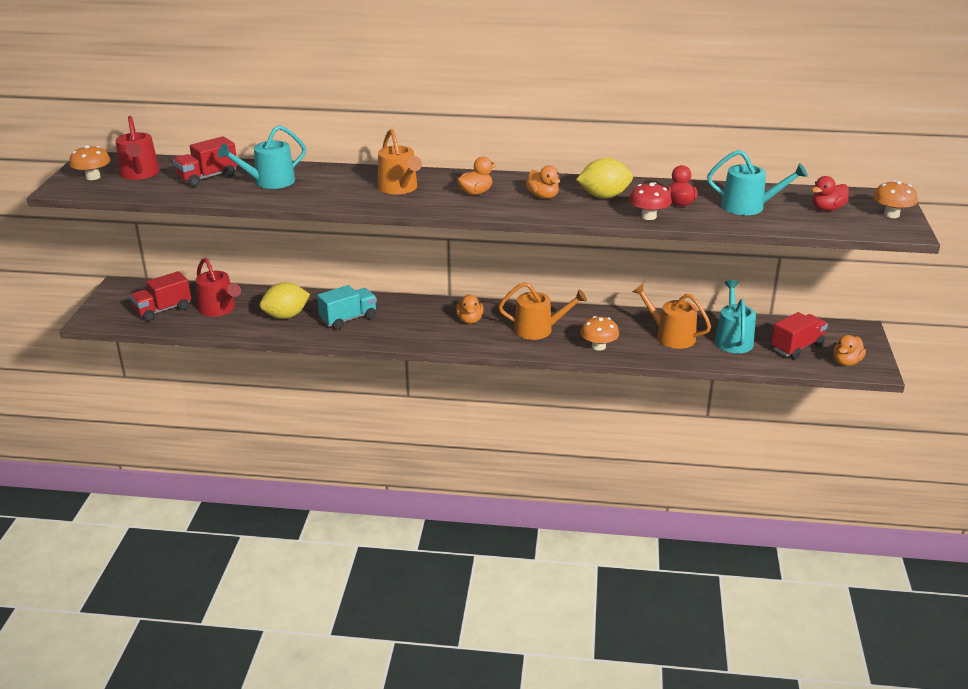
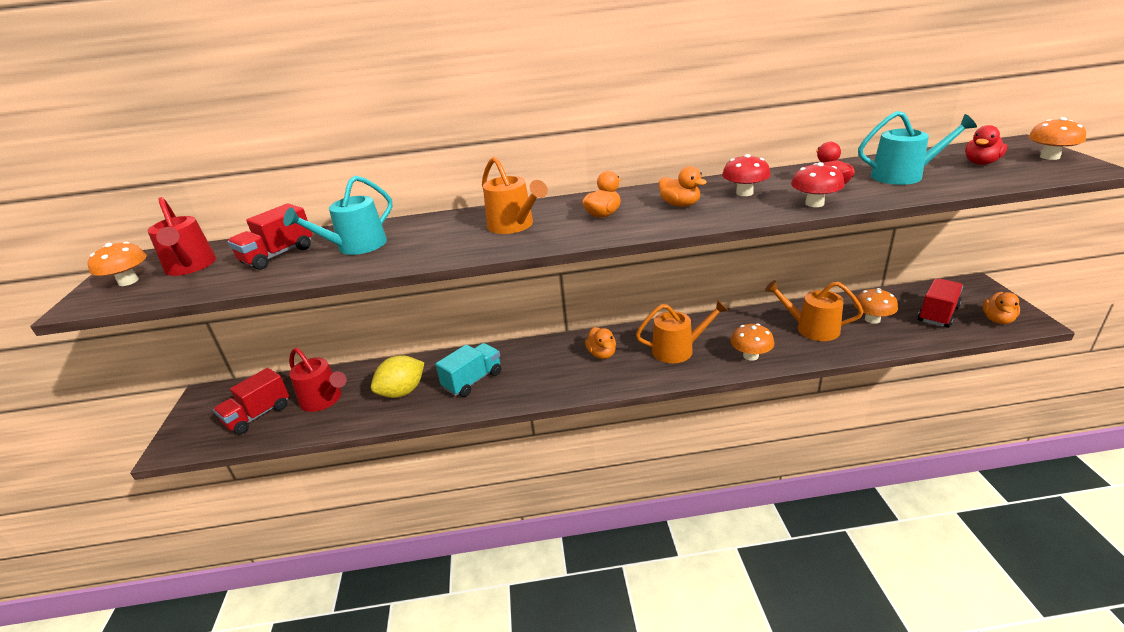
camera: 10 degrees left, 0 degrees up
yellow lemon [576,158,633,198] -> red mushroom [722,154,771,196]
turquoise watering can [715,280,756,353] -> orange mushroom [854,288,898,324]

